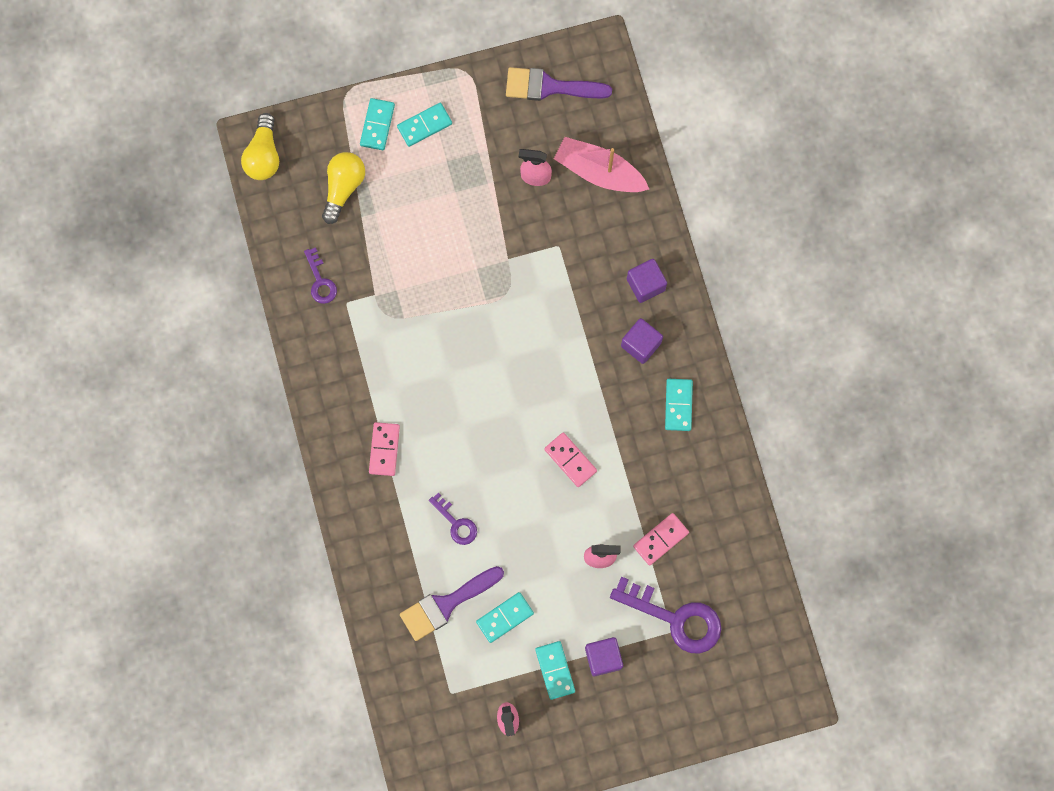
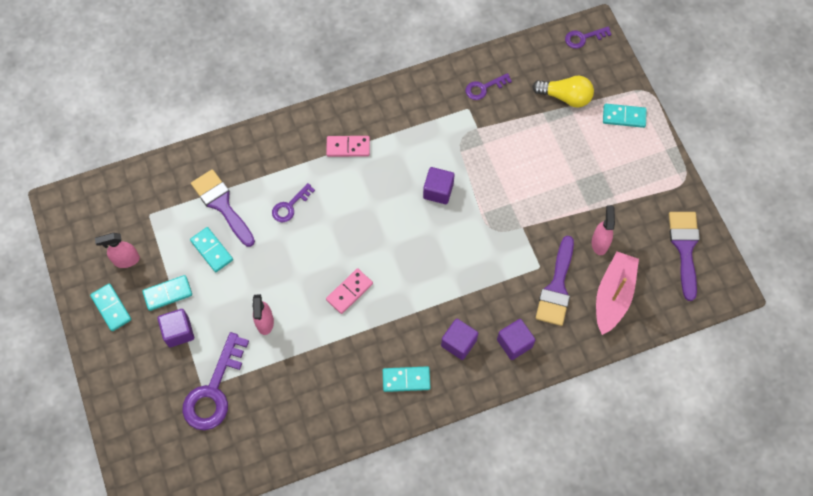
camera: 85 degrees right, 10 degrees down
yellow light bulb [241,113,279,180] -> purple key [565,27,612,49]
turquoise domino [397,103,452,147] -> turquoise domino moved to [90,283,132,331]
pink domino [633,513,689,566] -> none
none -> purple cube [423,167,454,204]
none -> purple brush [536,236,574,326]

